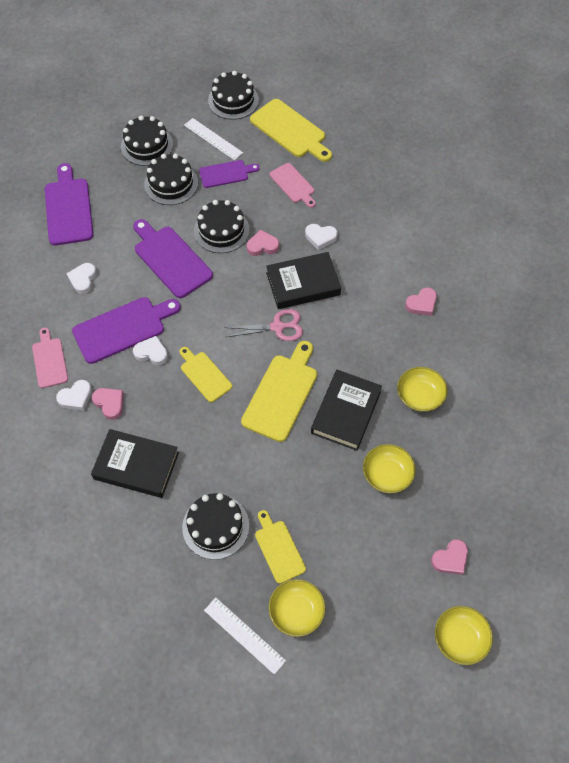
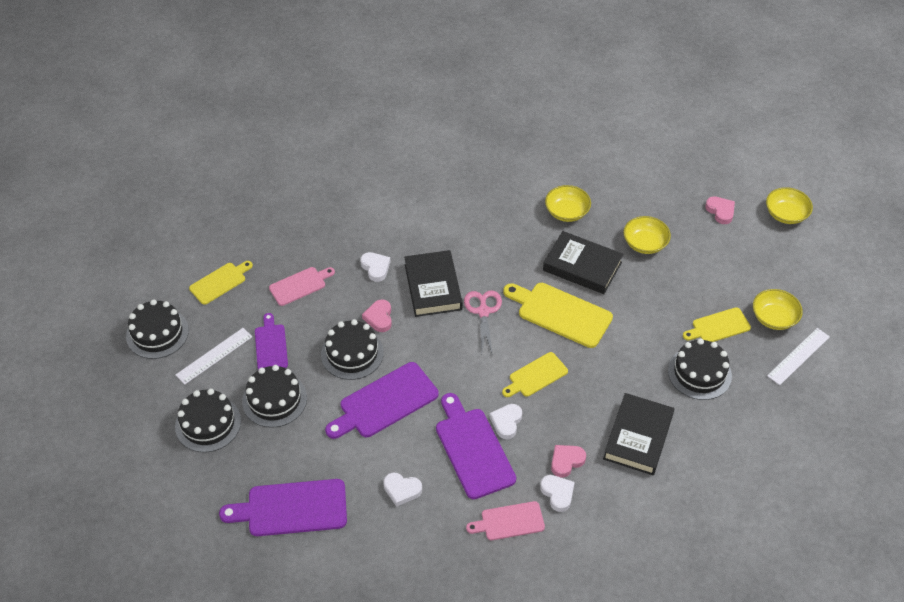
camera: 85 degrees left, 10 degrees down
yellow cutting board [250,99,332,162] -> yellow cutting board [189,261,253,305], size x0.61
white heart [305,224,338,250] -> white heart turned 45 degrees counterclockwise [360,252,390,282]
pink heart [405,287,437,316] -> none

